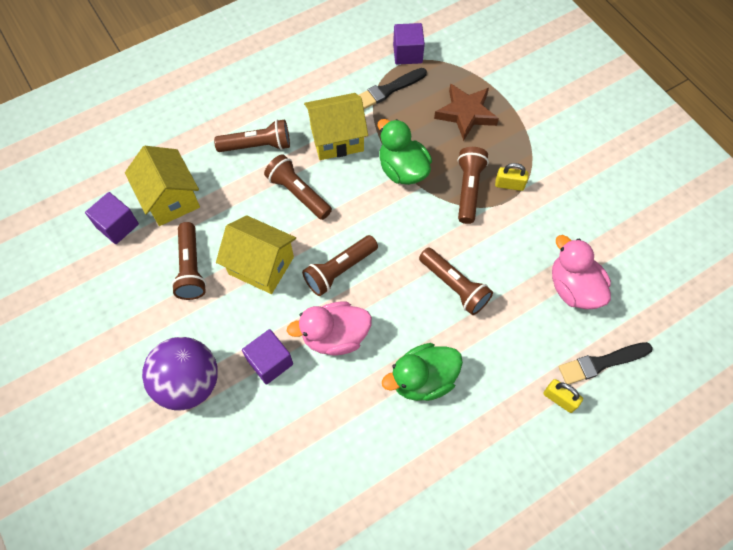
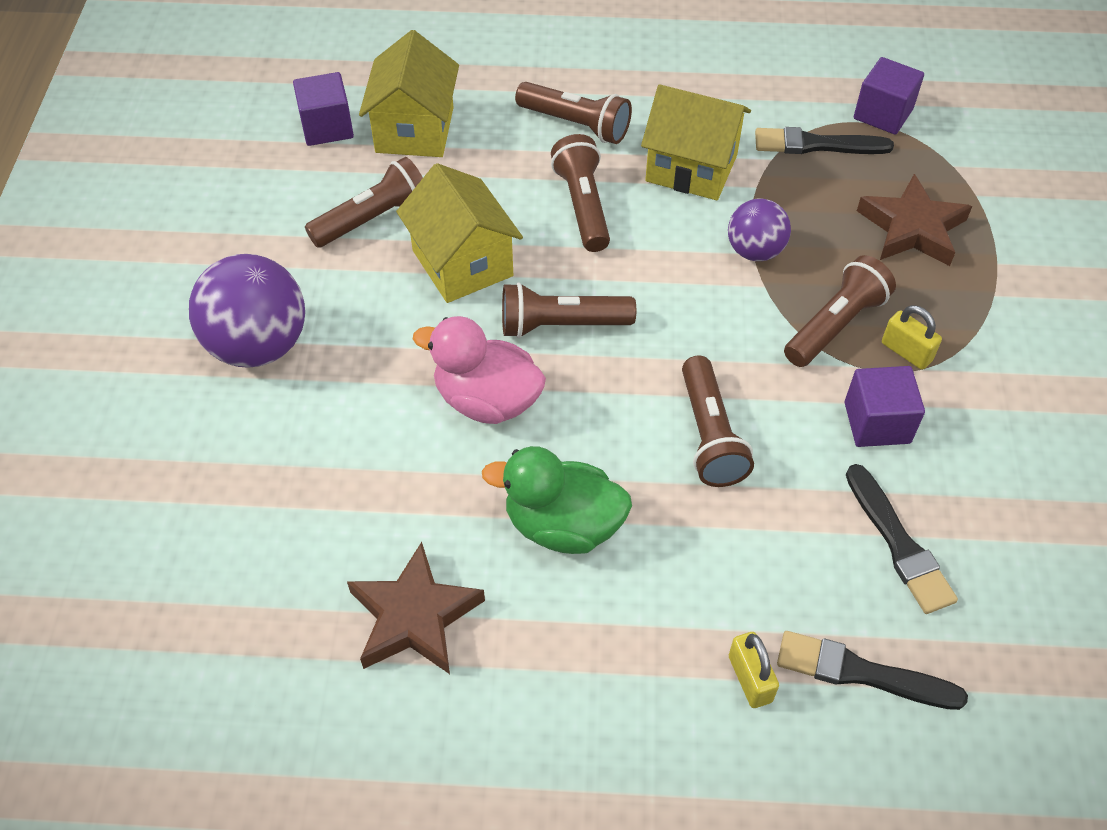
camera: 35 degrees right, 10 degrees down
brown flashlight [172,222,206,300] -> brown flashlight turned 150 degrees counterclockwise [305,157,423,248]
purple cube [242,329,293,385] -> purple cube moved to [845,366,925,447]
green duck [378,119,432,185] -> purple ball [728,199,791,261]
pink duck [552,235,611,309] -> black brush [846,464,958,614]
none -> brown star [347,542,485,674]

